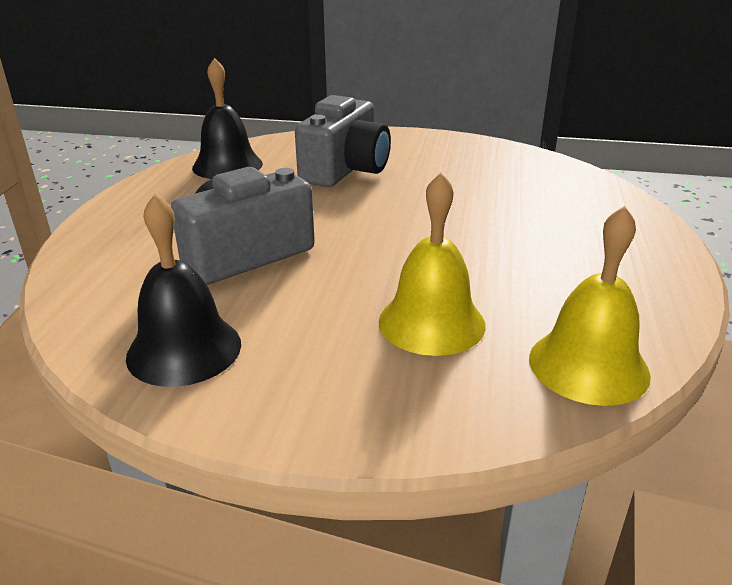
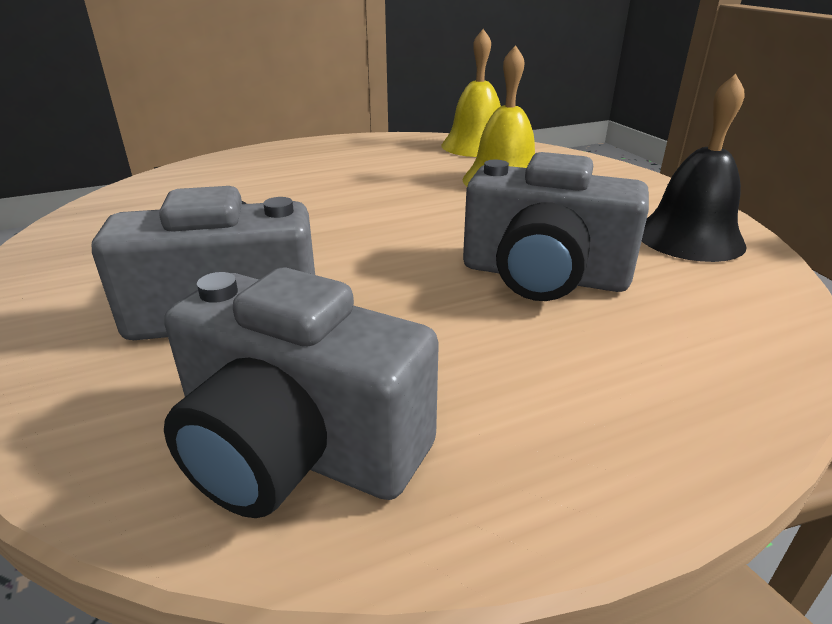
camera: 125 degrees left, 0 degrees up
black bell [192,58,263,179] -> grey camera [164,268,439,518]

